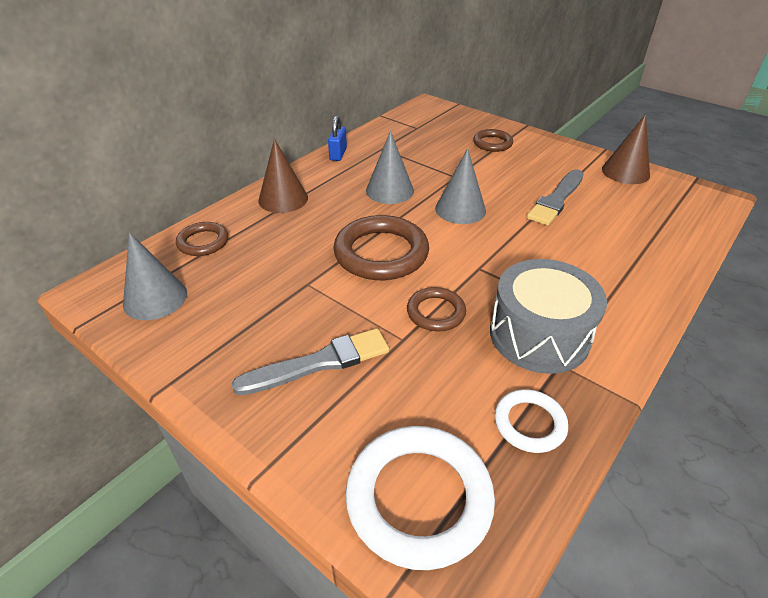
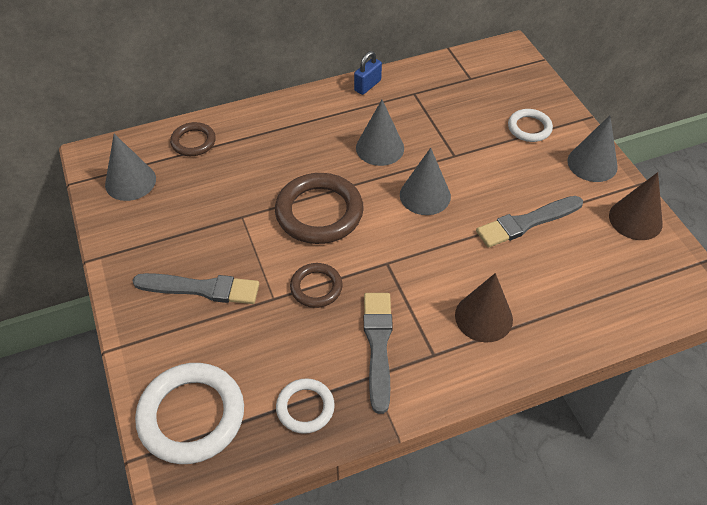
camera: 30 degrees right, 10 degrees up
brown cone [258,139,308,213] -> brown cone moved to [455,273,513,343]
brown ring [473,129,513,152] -> white ring [508,109,553,142]
grey drum [490,259,607,374] -> grey brush [364,293,393,414]
none -> grey cone [567,115,618,182]

